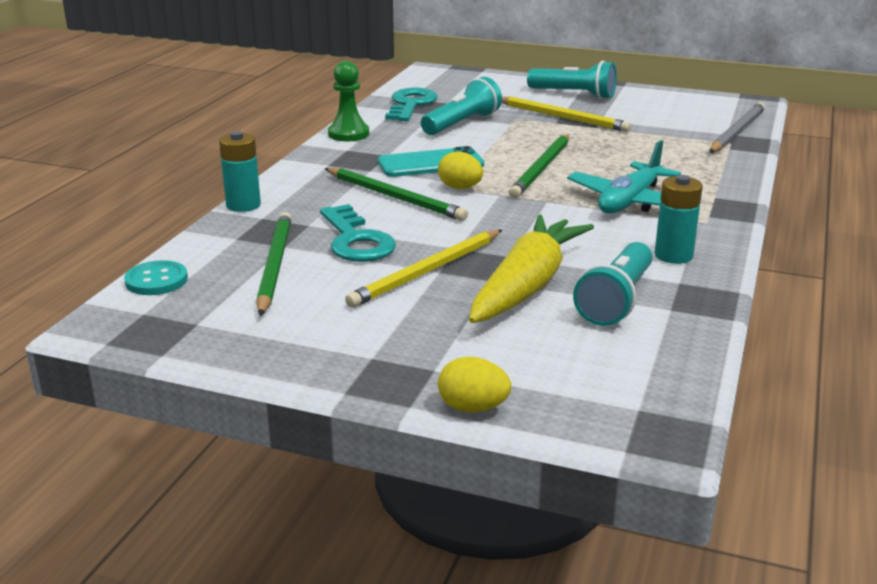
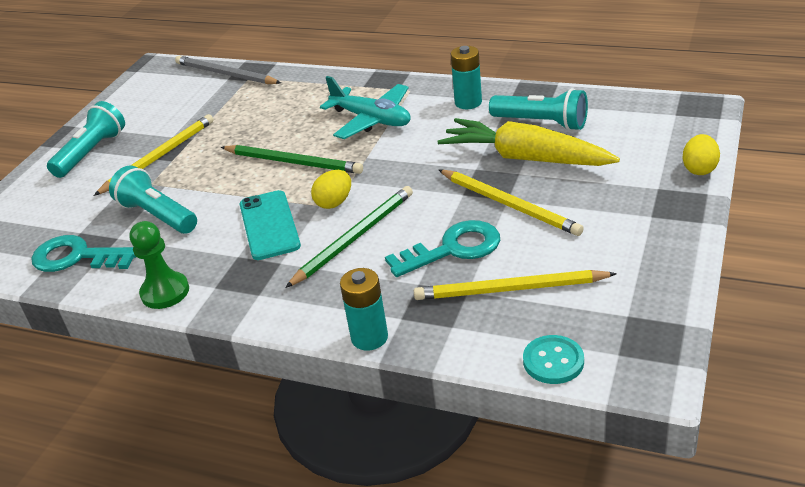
camera: 85 degrees left, 10 degrees up
green pencil [256,212,292,316] -> yellow pencil [414,270,617,300]

